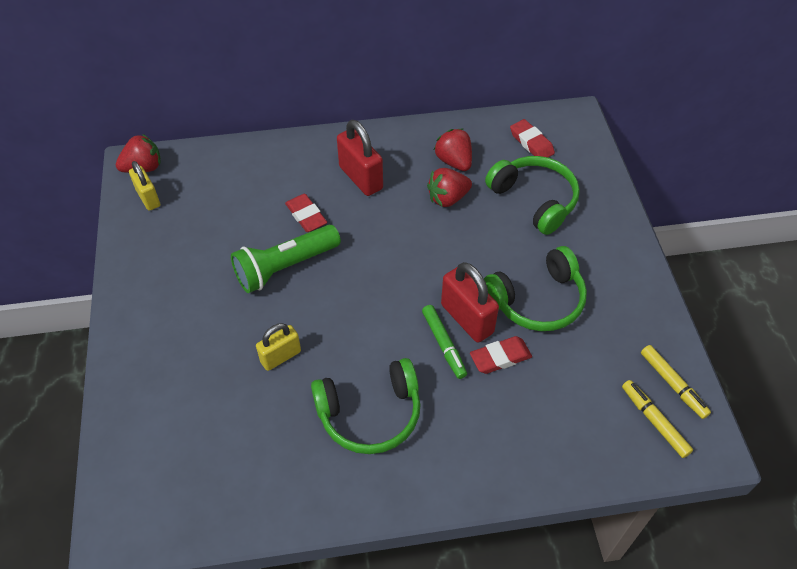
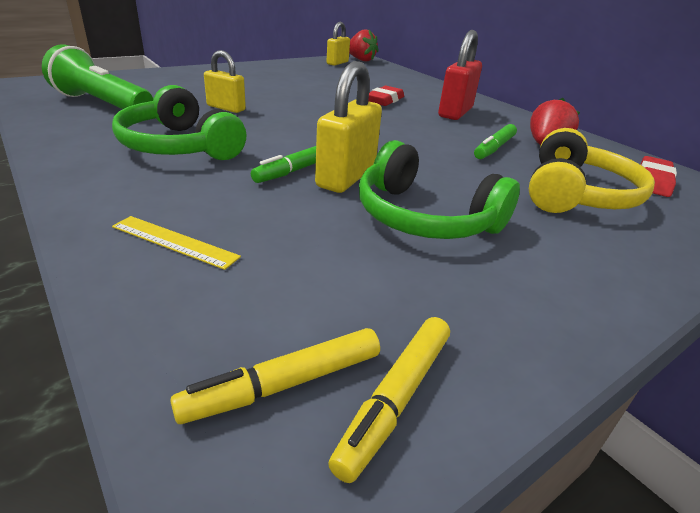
camera: 60 degrees right, 20 degrees down
green flashlight [231,225,341,293] -> green flashlight moved to [42,45,153,109]
red strawberry [427,168,472,207] -> green marker [474,124,517,159]
red padlock [441,262,499,343] -> yellow padlock [315,61,382,193]
red eraser [470,336,532,374] -> none
green headphones [485,156,580,235] -> yellow headphones [529,128,655,213]
yellow marker [622,380,693,458] -> yellow marker turned 150 degrees counterclockwise [170,328,380,424]
none -> yellow ruler [112,216,241,270]

